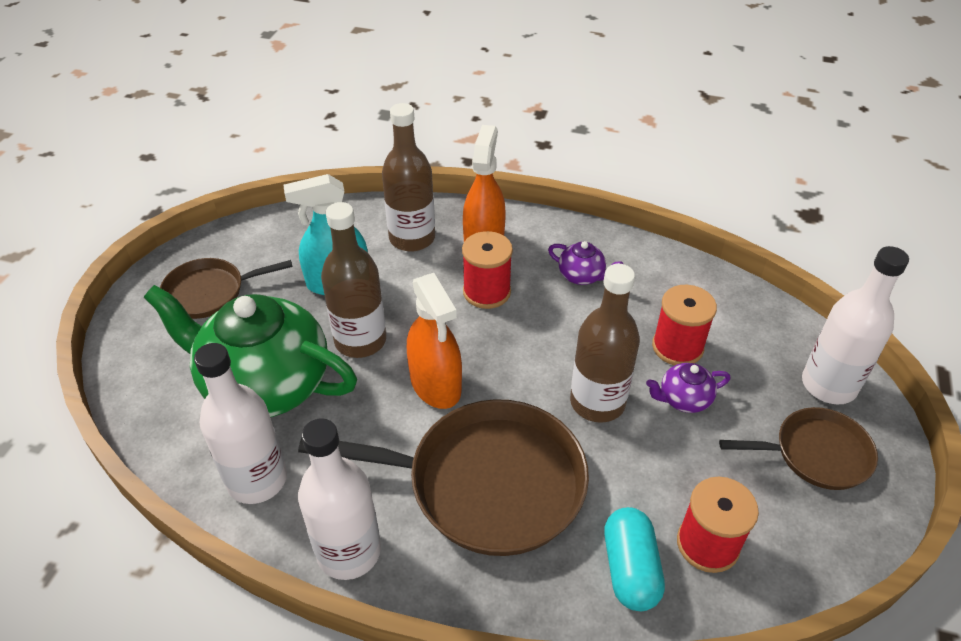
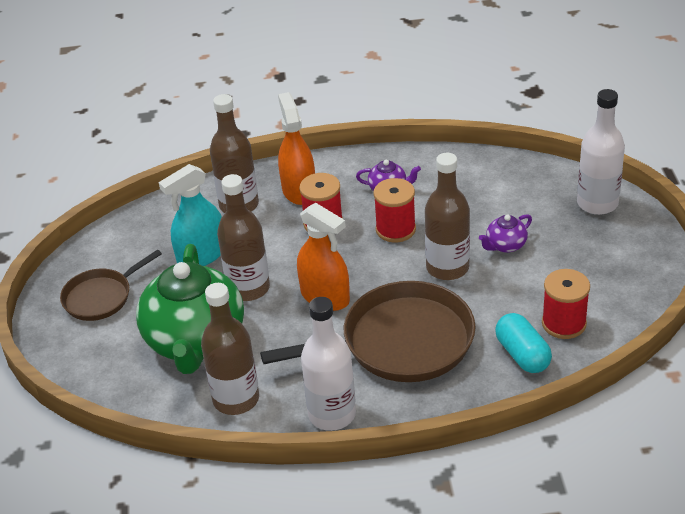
camera: 20 degrees left, 5 degrees down
green teapot [144,285,357,417] -> green teapot turned 90 degrees counterclockwise [136,244,244,374]
white bottle [194,343,287,504] -> brown bottle [201,283,259,415]
red spool [652,285,717,365] -> red spool moved to [373,178,416,242]
brown pan [719,407,878,490] -> none

